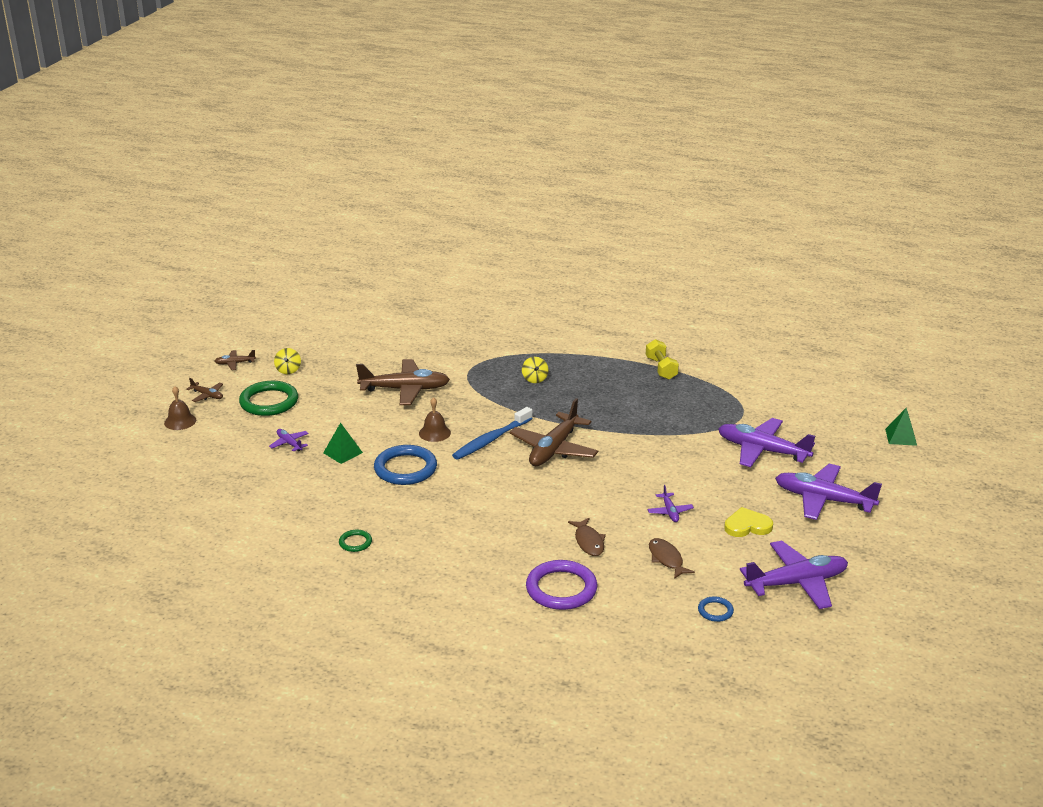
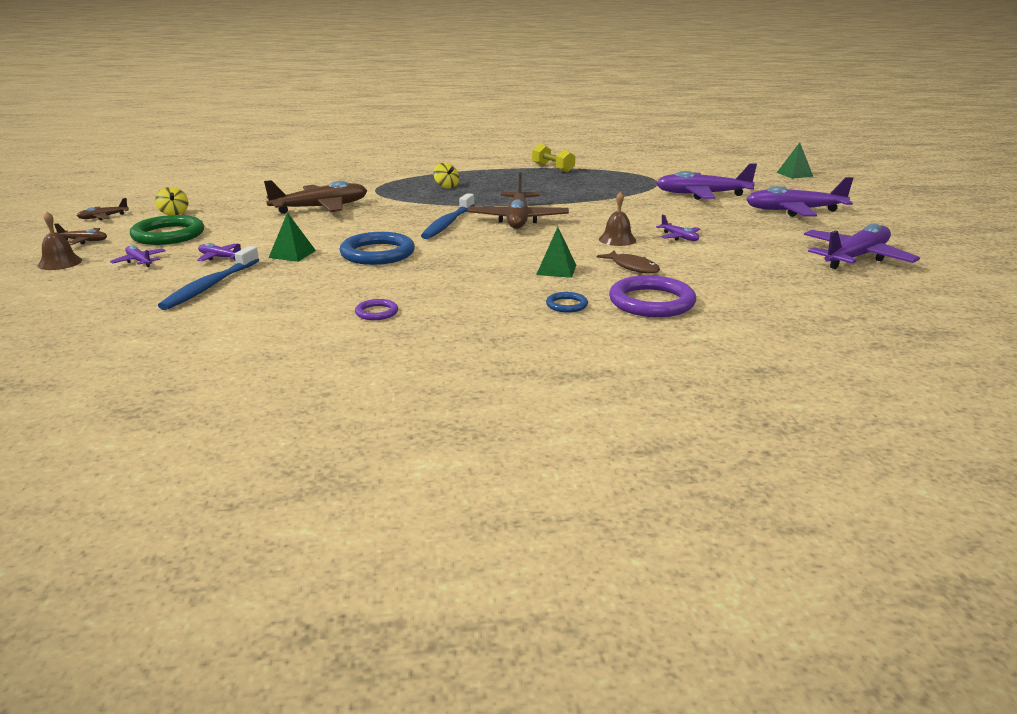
camera: 25 degrees left, 5 degrees down
green ring [339,530,372,552] -> purple ring [355,299,398,320]
brown bell [419,397,451,442] -> brown bell moved to [599,191,636,246]
brown fish [649,538,695,579] -> none
blue ring [698,596,734,622] -> blue ring moved to [546,292,588,313]
yellow heart [724,507,773,537] -> none
none -> purple plane [110,245,166,267]
none -> blue toothbrush [158,246,259,310]
none -> green pyramid [536,227,576,278]

